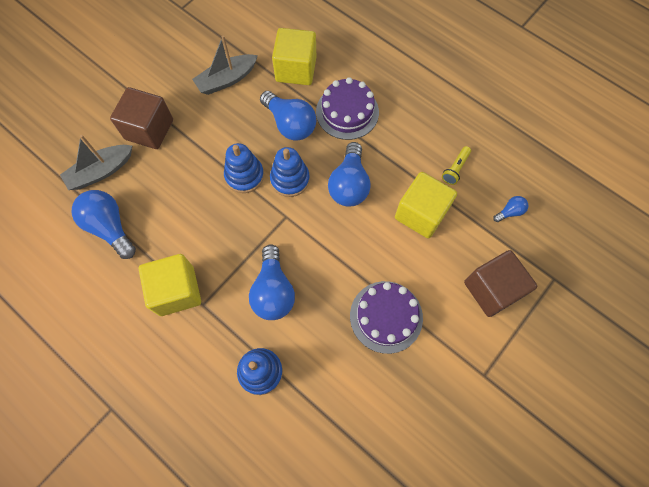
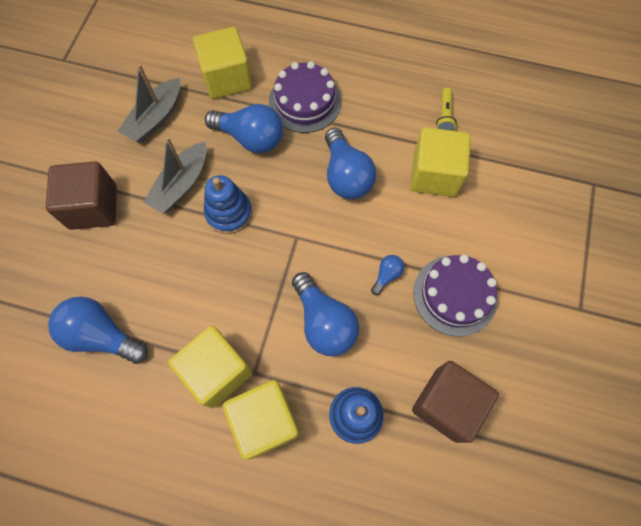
camera: 25 degrees left, 0 degrees up
grey boat [60,135,132,190] -> grey boat moved to [143,137,207,214]
blue stacking toy [270,147,310,197] -> none
brown cube [464,250,537,317] -> brown cube moved to [412,361,499,443]
blue light bulb [493,196,528,222] -> blue light bulb moved to [371,255,404,295]
none -> yellow cube [223,380,300,460]

